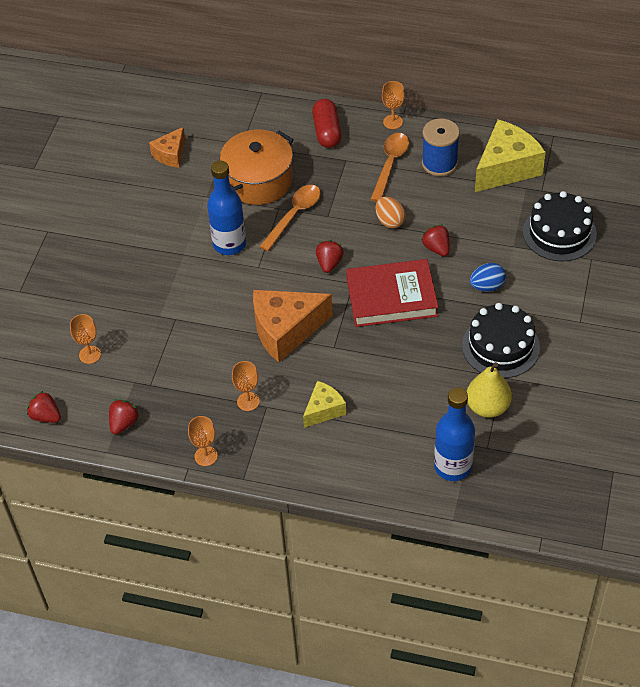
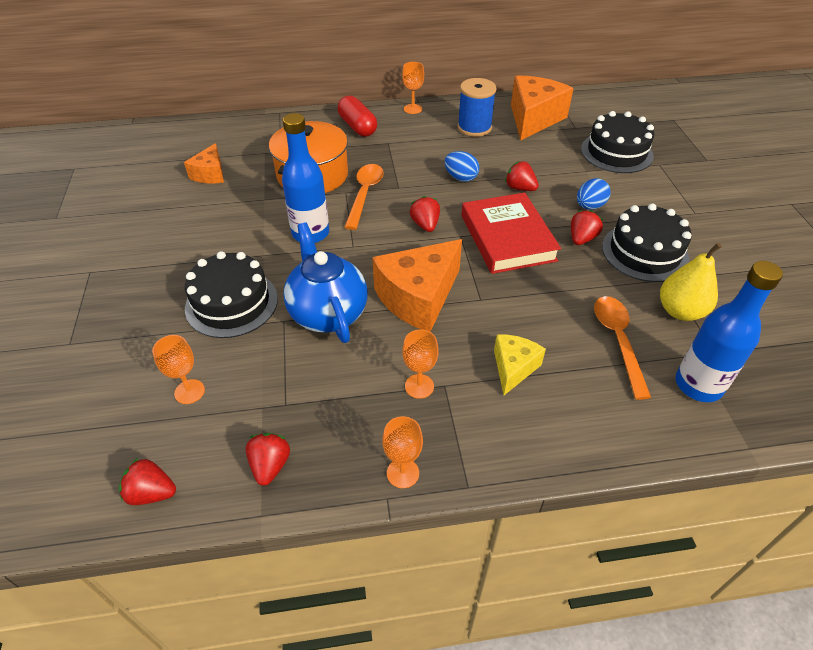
camera: 25 degrees left, 5 degrees down
red book [346,259,438,327] -> red book turned 75 degrees counterclockwise [461,192,561,274]
orange spoon [370,133,409,202] -> orange spoon moved to [594,296,651,400]
orange egg [376,197,405,228] -> blue egg [445,151,479,182]
yellow cheese [475,119,546,192] -> orange cheese [511,75,574,140]
none -> black cake [185,251,278,338]
none -> blue teapot [283,222,367,343]
none -> red strawberry [571,210,603,245]

